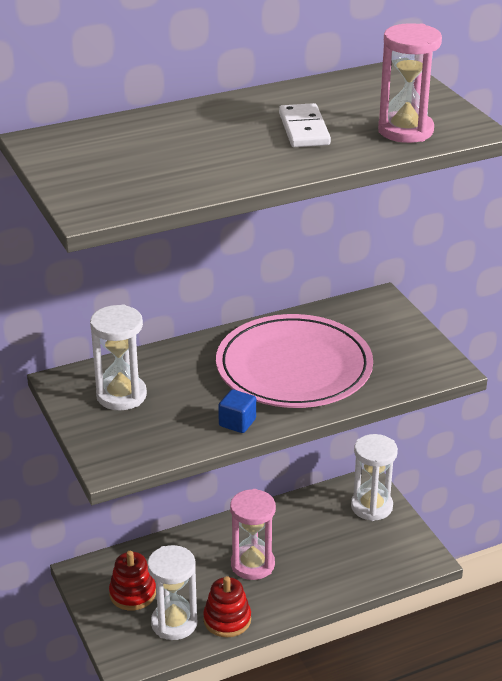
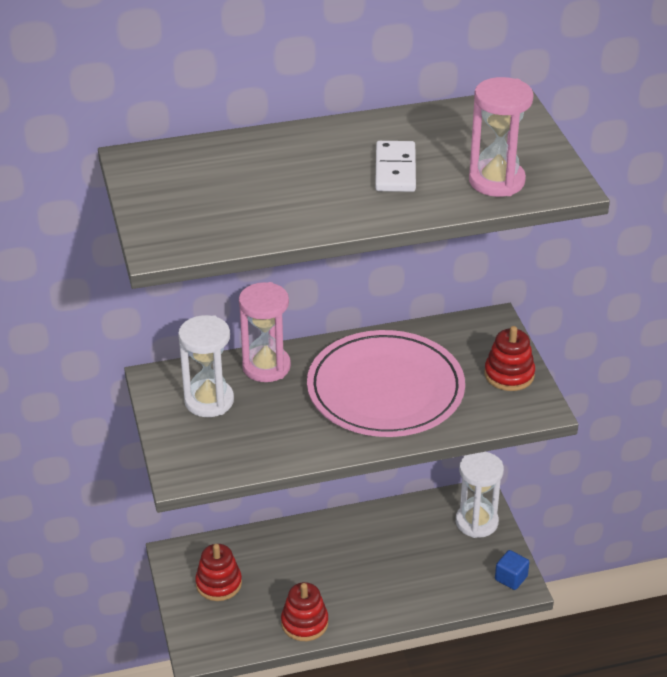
camera: 10 degrees right, 5 degrees up
white hourglass [148,545,197,640] -> none
blue cube [218,389,256,433] -> blue cube moved to [495,550,529,590]
pink hourglass [230,489,276,580] -> pink hourglass moved to [239,282,291,382]
none -> red stacking toy [484,326,535,391]

